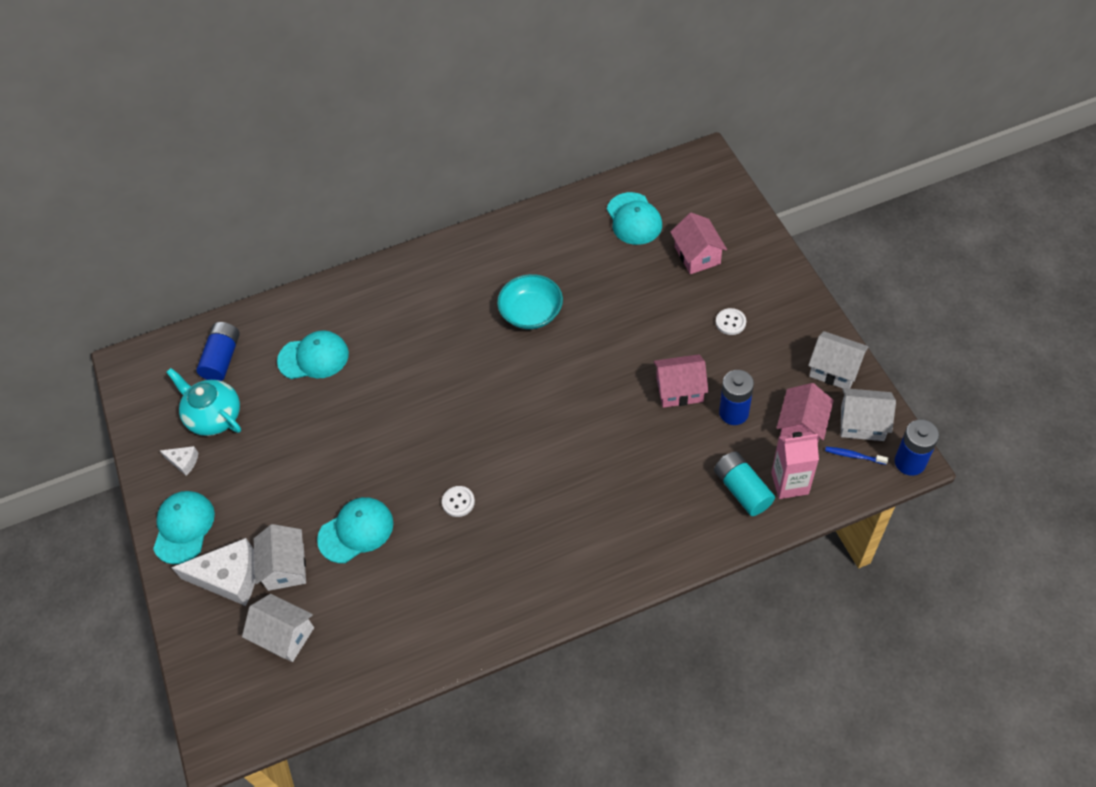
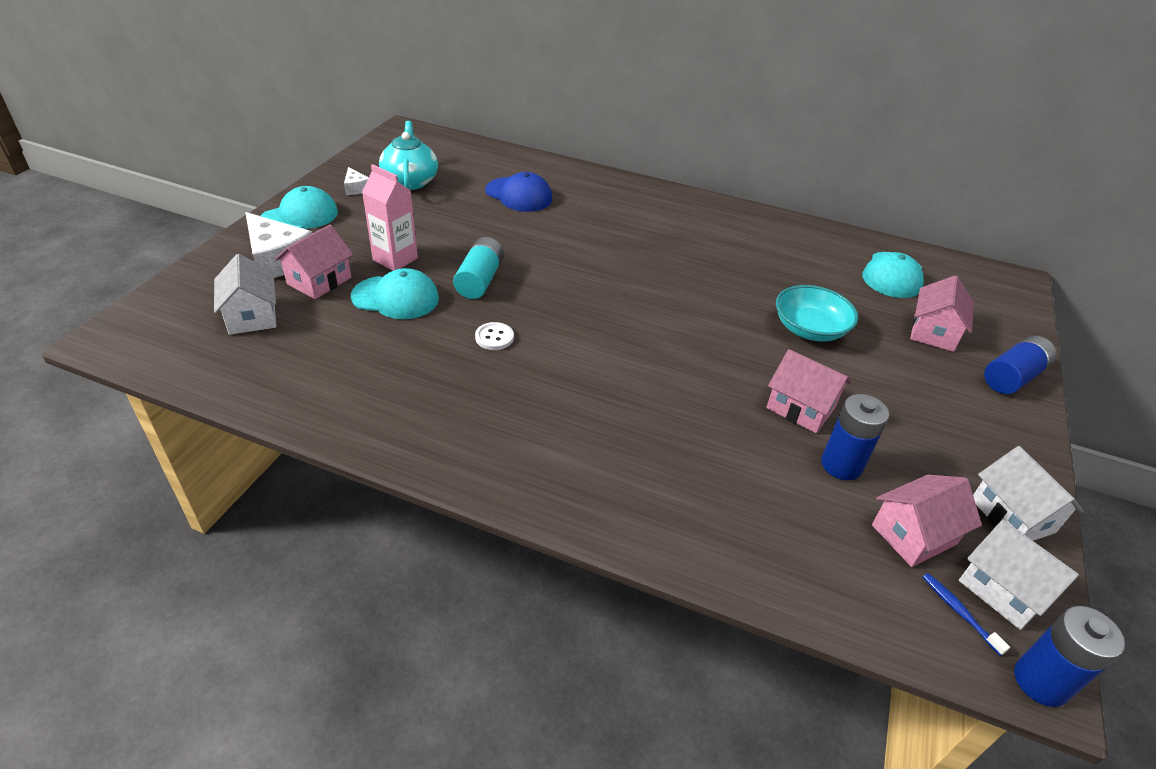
camera: 35 degrees right, 15 degrees down
blue battery [196,322,240,381] -> blue battery moved to [984,336,1057,394]
white house [254,524,306,591] -> pink house [275,225,353,299]
turquoise cap [277,330,349,379] -> blue cap [485,172,552,212]
turquoise bowl [497,274,563,329] -> turquoise bowl moved to [776,285,858,342]
turquoise battery [714,451,775,516] -> turquoise battery moved to [453,237,504,299]
white button [716,308,746,335] -> none
pink carton [771,432,819,499] -> pink carton moved to [362,164,418,271]

